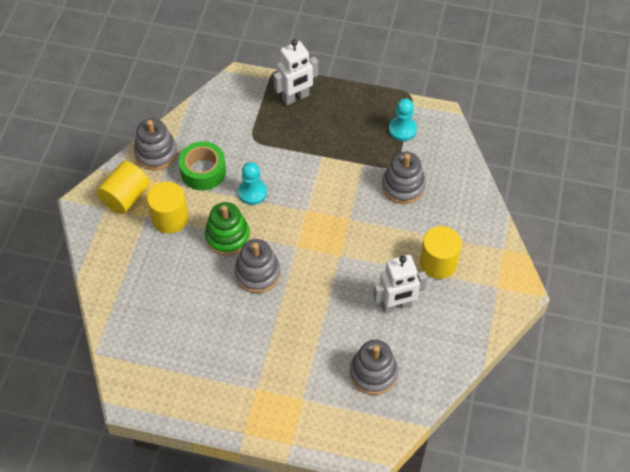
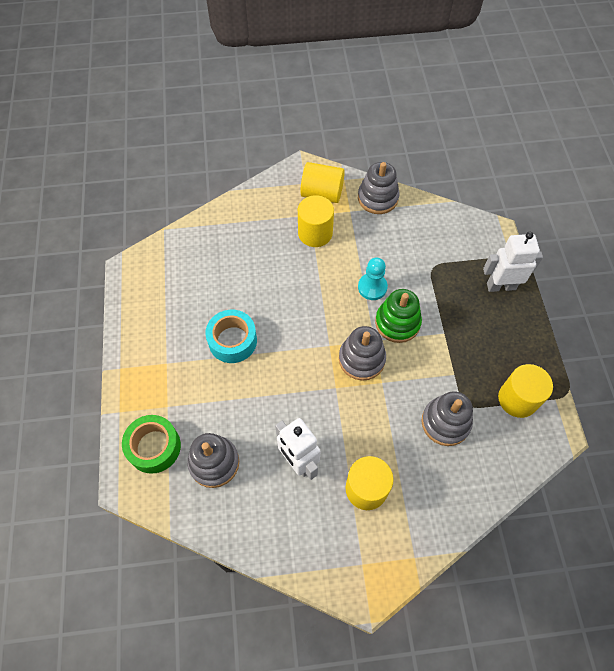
camera: 70 degrees right, 5 degrees up
green tape [179,141,226,190] -> green tape moved to [122,415,181,474]
green stacking toy [205,202,250,256] -> green stacking toy moved to [375,289,422,343]
grey stacking toy [235,239,280,293] -> grey stacking toy moved to [339,326,386,381]
white robot [274,39,318,105] -> white robot turned 135 degrees clockwise [483,232,543,292]
turquoise pawn [389,99,417,141] -> yellow cylinder [498,364,553,418]
none -> turquoise tape [205,310,257,363]

